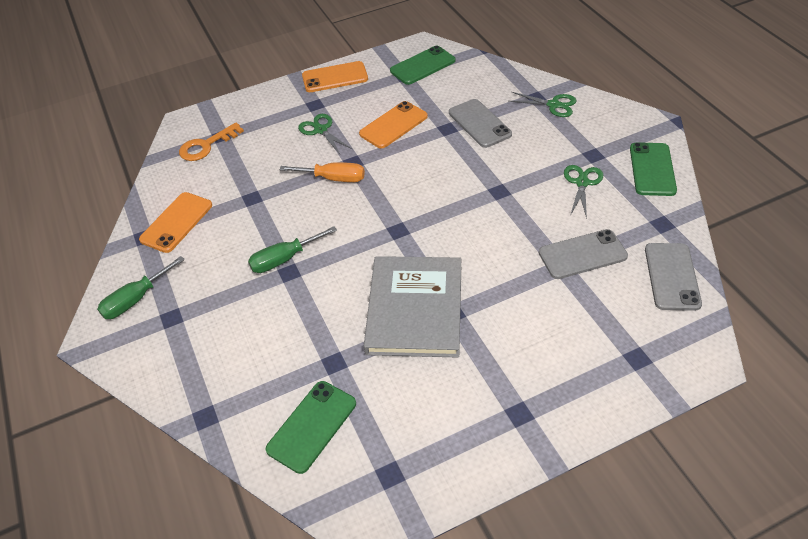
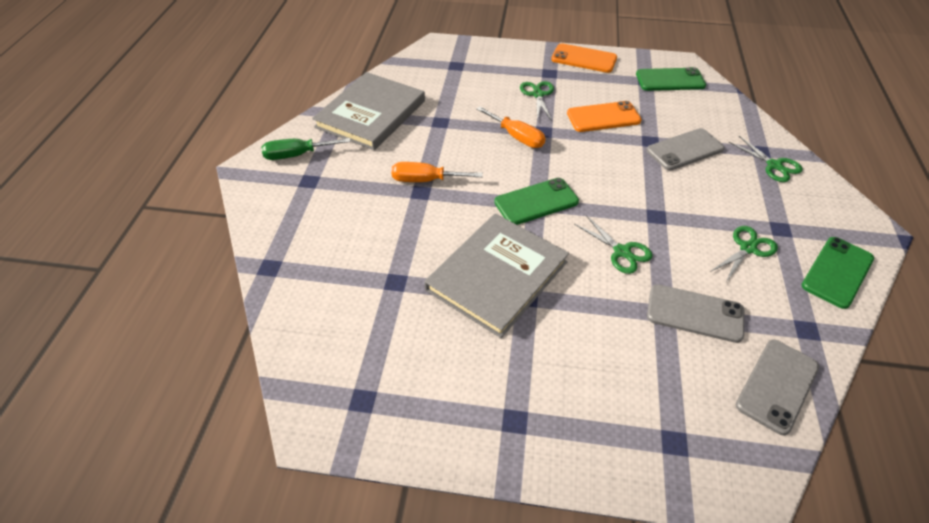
camera: 30 degrees right, 0 degrees up
orange phone [139,192,212,253] -> grey book [312,72,425,150]
orange key [179,123,244,161] -> none
green screwdriver [248,226,337,273] -> orange screwdriver [391,162,483,182]
green phone [265,381,356,474] -> green phone moved to [494,178,579,225]
grey phone [449,99,512,148] -> grey phone turned 60 degrees clockwise [647,128,725,170]
none -> green scissors [574,215,653,274]

